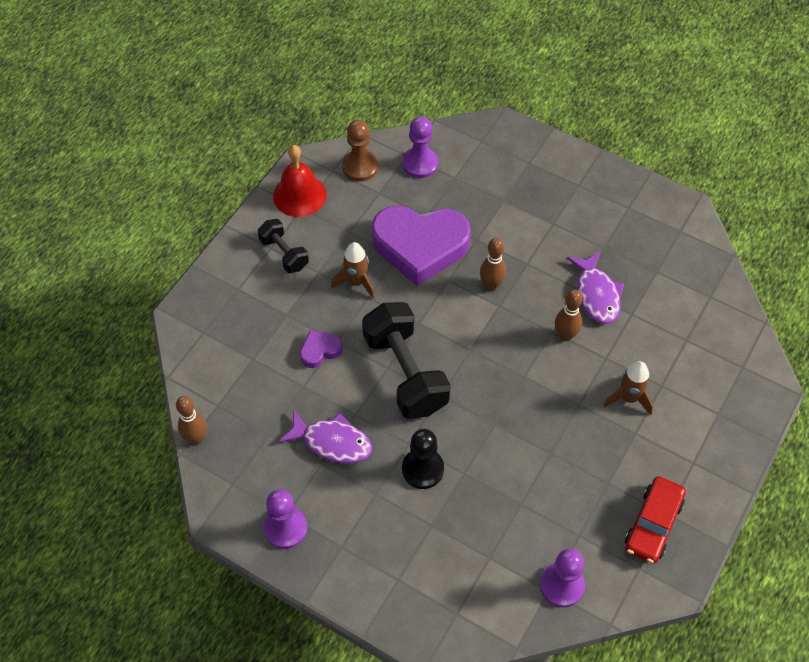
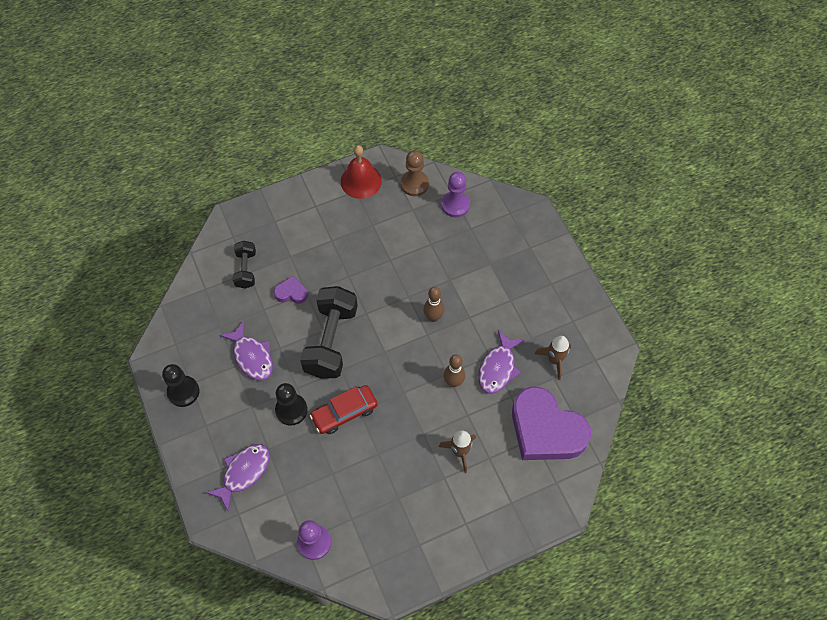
camera: 35 degrees right, 5 degrees up
brown bowling pin [176,396,207,445] -> none
black dumbbell [258,219,309,273] -> black dumbbell moved to [233,241,256,289]
purple pawn [264,489,307,549] -> black pawn [162,364,200,407]
brown rocket [331,242,375,299] -> brown rocket moved to [535,336,571,380]
purple heart [372,206,471,286] -> purple heart moved to [512,386,591,460]
red car [625,476,686,564] -> red car moved to [310,385,378,434]
none -> purple fish [206,444,270,511]

